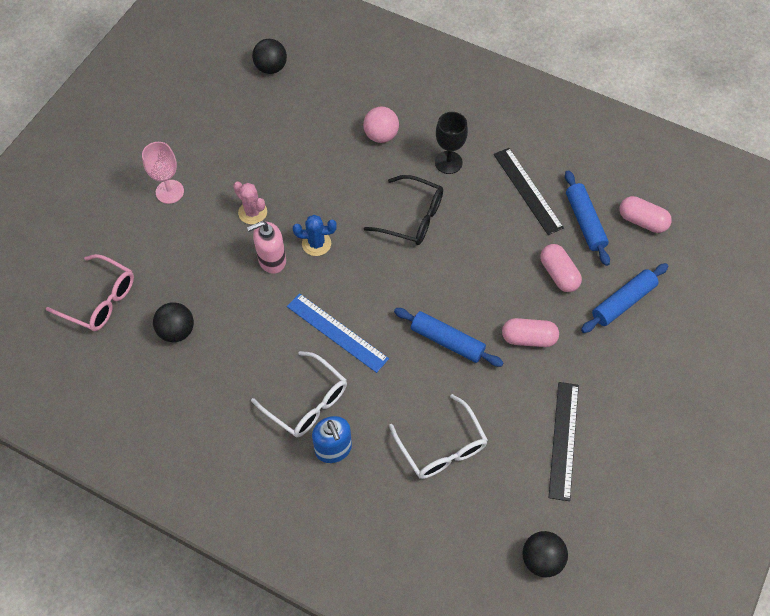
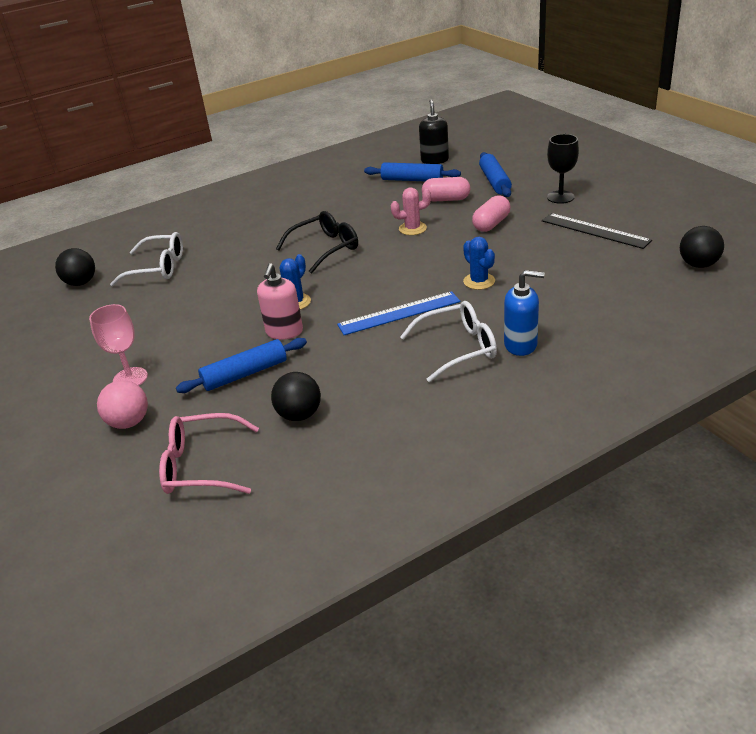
camera: 55 degrees left, 25 degrees down
pink glasses [46,254,134,331] -> pink glasses turned 150 degrees counterclockwise [159,413,259,494]
pink cactus [233,181,267,224] -> pink cactus moved to [391,187,431,235]
pink ball [363,106,399,143] -> pink ball moved to [97,380,148,429]
white glasses [389,394,488,479] -> white glasses moved to [110,232,183,286]
blue rolling pin [394,308,503,367] -> blue rolling pin moved to [176,338,307,393]
black goblet [435,112,468,174] -> black goblet moved to [547,134,579,204]
black ruler [494,148,564,235] -> none
pink capsule [619,196,672,233] -> black soap dispenser [419,99,449,164]
none -> blue cactus [463,237,495,290]

